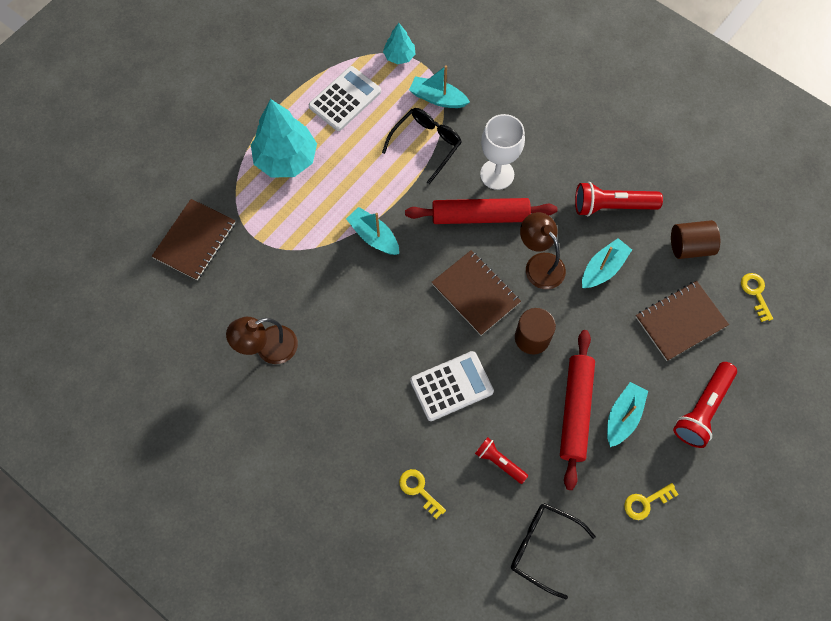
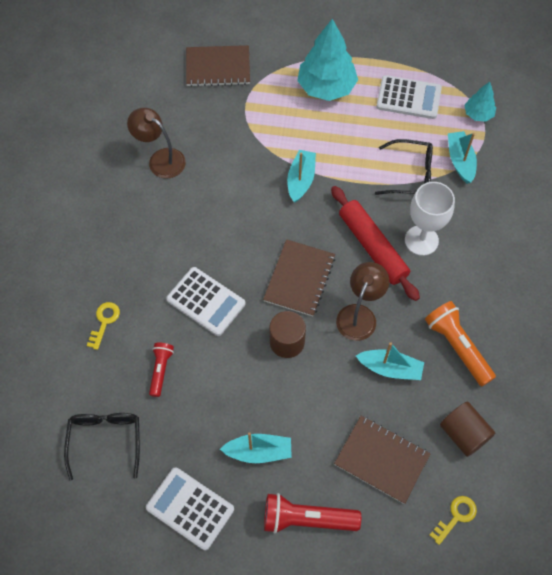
camera: 60 degrees right, 5 degrees down
red rolling pin [560,330,595,490] -> none
red flashlight [575,182,663,216] -> orange flashlight [425,301,496,386]
yellow key [624,483,679,520] -> white calculator [146,467,234,551]

